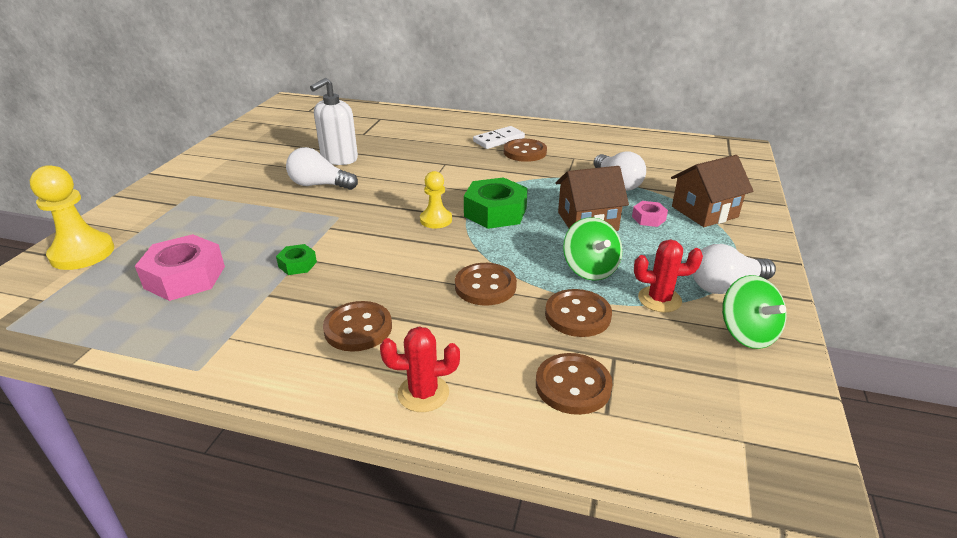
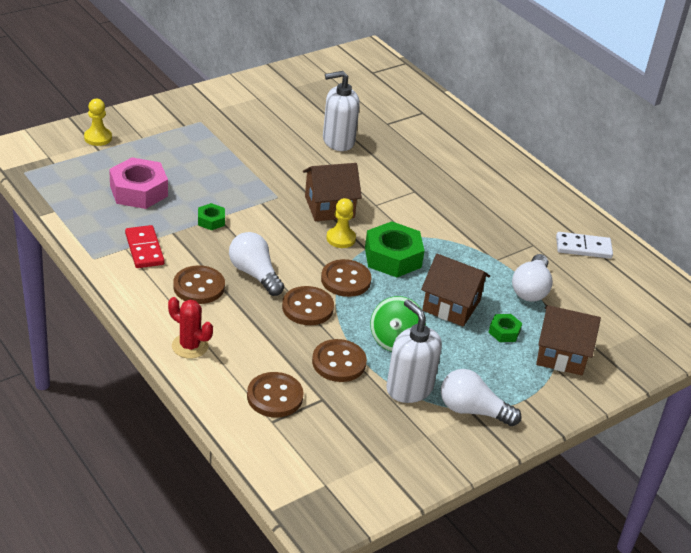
camera: 35 degrees right, 5 degrees up
yellow pawn [30,165,114,270] -> yellow pawn [84,99,112,146], size x0.61
white light bulb [286,147,358,190] -> white light bulb moved to [229,232,284,296]
white domino [473,126,525,149] -> white domino moved to [556,232,613,259]
brown button [504,139,547,162] -> brown button moved to [321,259,371,297]
pink nut [632,201,668,227] -> green nut [488,314,522,342]
red cactus [634,240,703,312] -> white soap dispenser [386,299,442,403]
green spinning top [722,275,786,349] -> none
none -> red domino [125,225,165,268]
none -> brown house [303,163,362,221]

